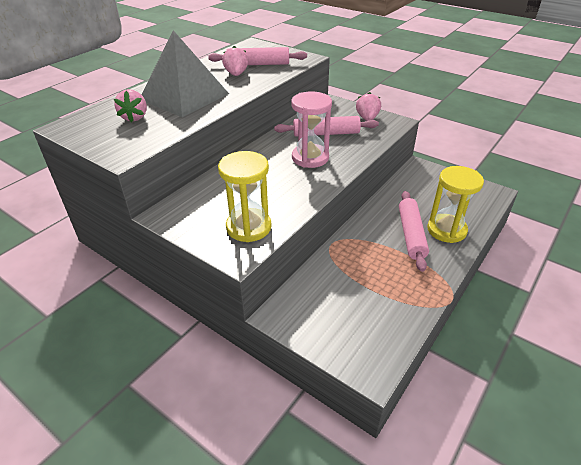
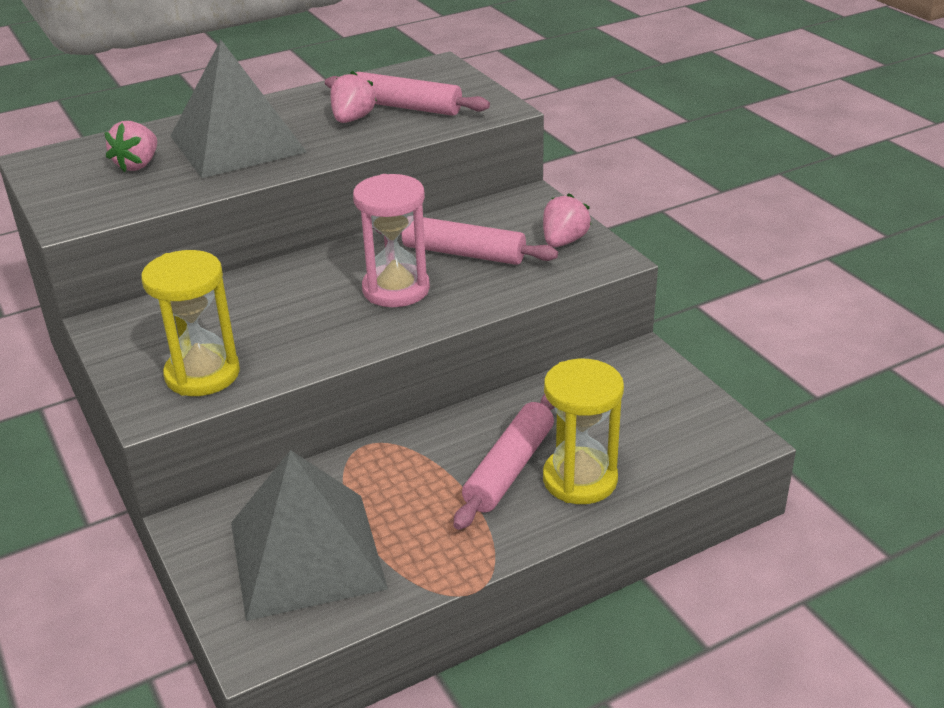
camera: 25 degrees right, 5 degrees down
none -> grey pyramid [231,450,388,621]

